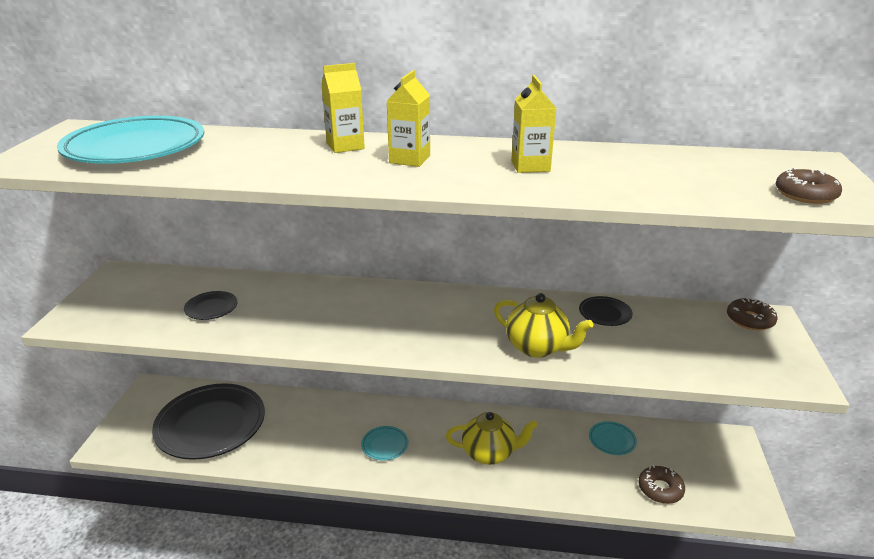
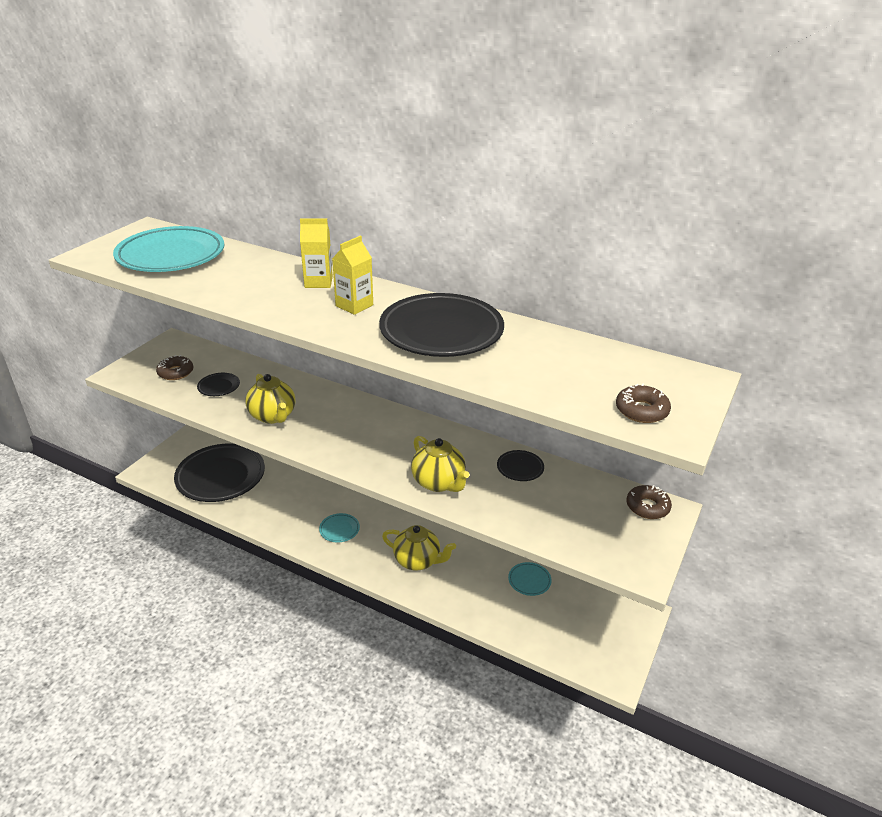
camera: 20 degrees right, 5 degrees up
yellow carton [511,75,556,173] -> black plate [379,293,504,357]
brown donut [638,465,685,504] -> brown donut moved to [156,355,193,380]
none -> yellow teapot [245,374,295,424]

